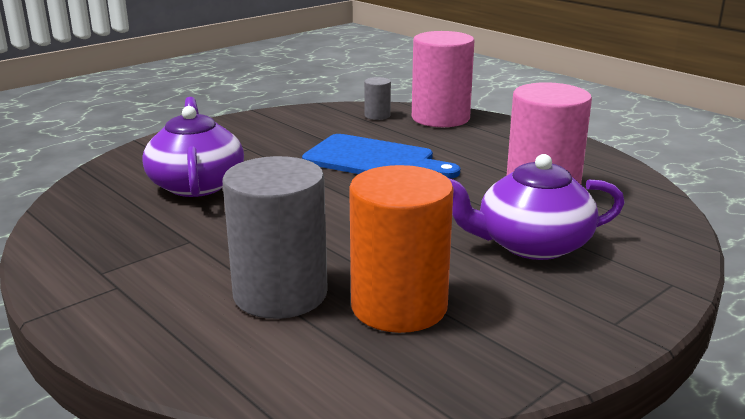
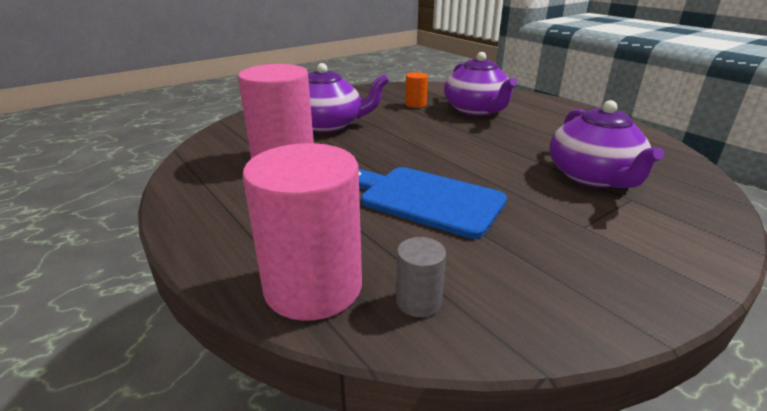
camera: 175 degrees left, 5 degrees up
grey cylinder [223,156,328,319] -> purple teapot [444,52,517,116]
orange cylinder [349,165,454,333] -> orange cylinder [405,72,428,108], size x0.45

